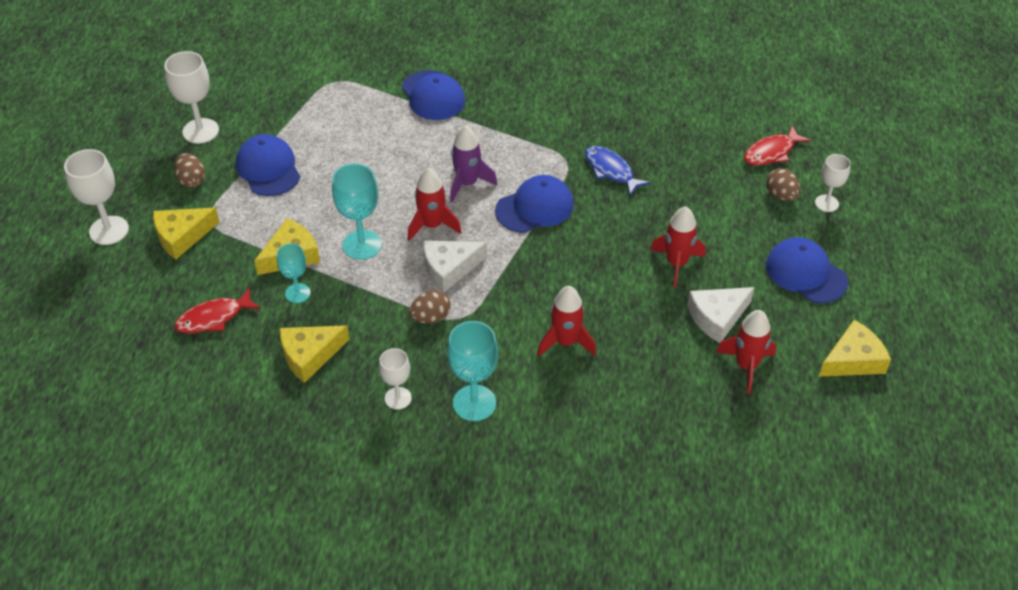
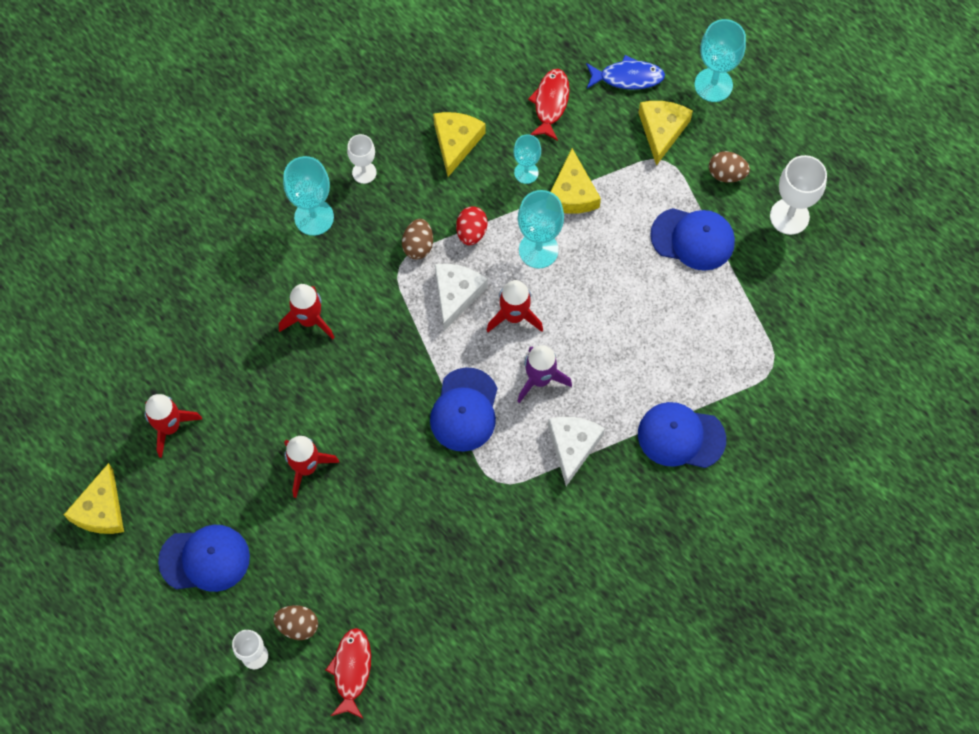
camera: 130 degrees right, 20 degrees up
white goblet [64,149,129,245] -> turquoise goblet [695,19,746,102]
blue fish [585,146,650,196] -> blue fish moved to [586,55,665,90]
white cheese [687,287,755,343] -> white cheese moved to [548,417,605,486]
none -> red egg [456,206,488,245]

